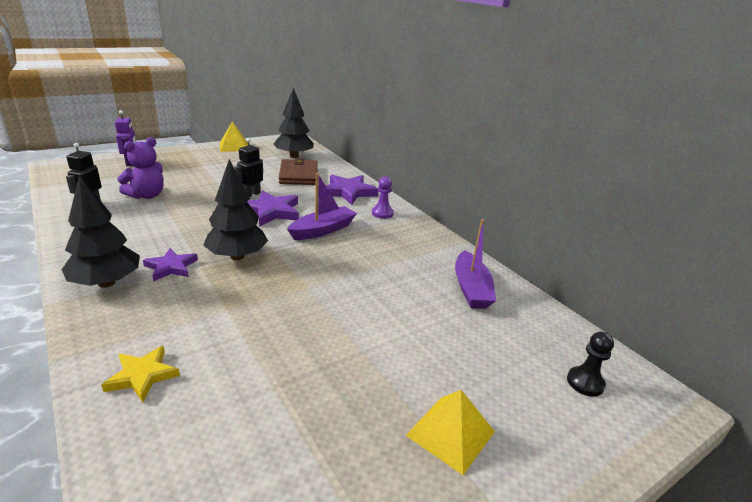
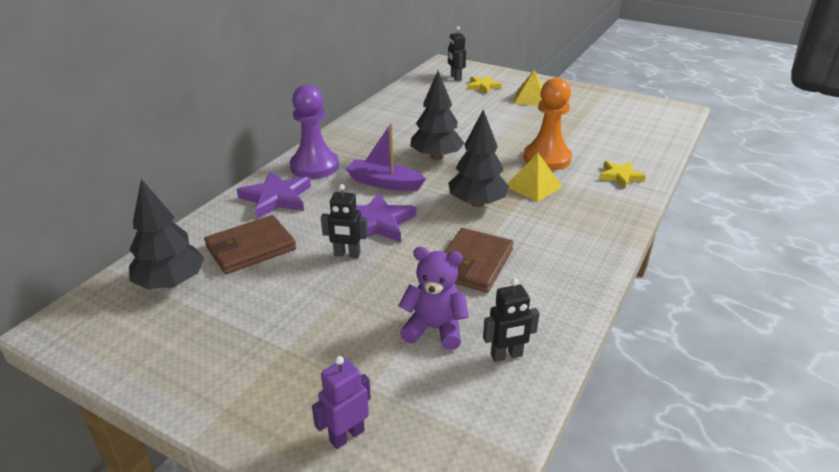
camera: 115 degrees left, 5 degrees up
black tree [61,175,140,288] -> black tree moved to [410,71,464,160]
purple star [143,248,198,281] -> none
yellow pyramid [220,122,248,152] -> yellow pyramid moved to [508,153,562,202]
purple pawn [372,177,394,219] -> purple pawn [290,84,339,179], size x1.97
purple boat [455,219,496,309] -> none
black pawn [567,332,614,397] -> black robot [448,26,466,81]
none -> brown wallet [444,228,514,293]
none -> yellow star [467,76,502,94]
none -> orange pawn [524,78,572,170]

